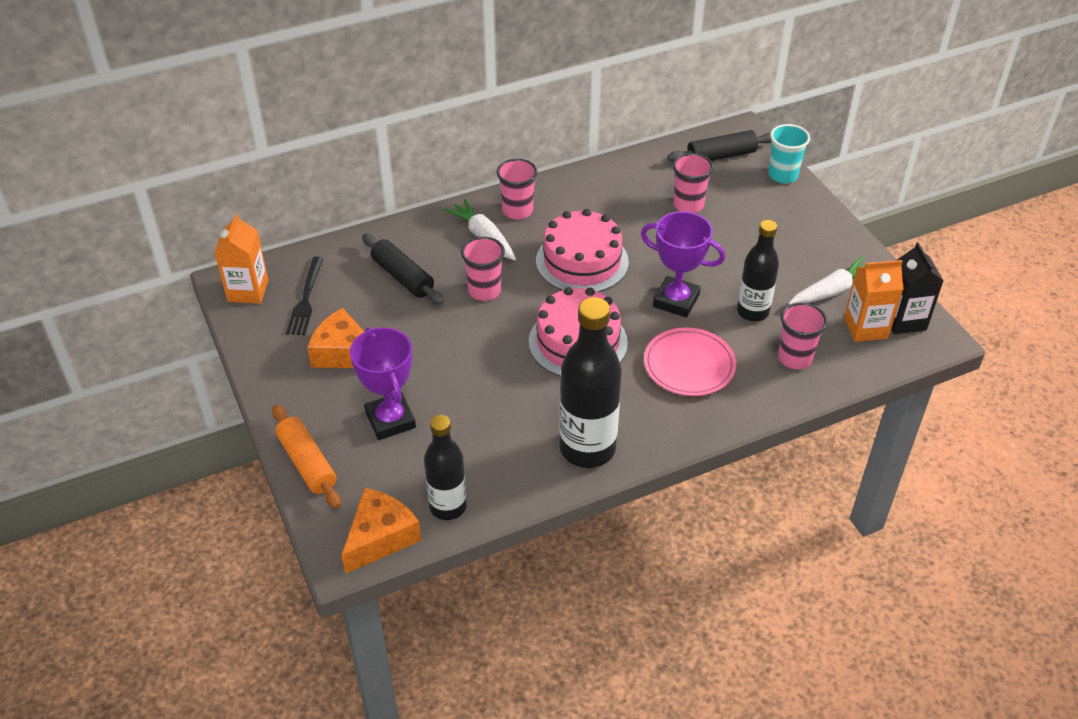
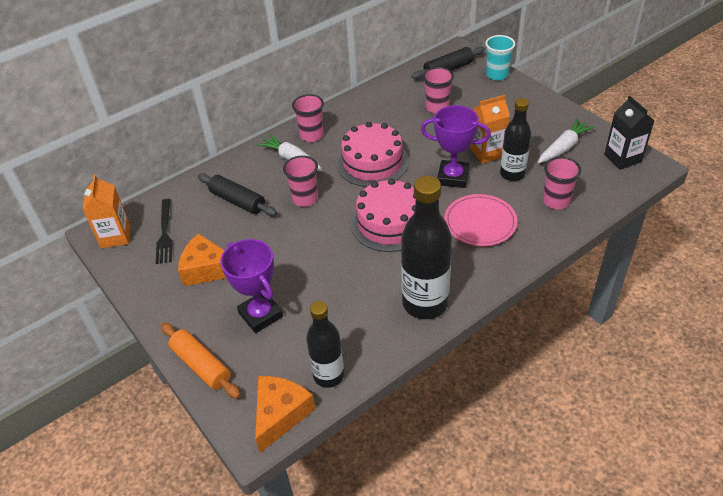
camera: 10 degrees left, 0 degrees up
orange carton [844,260,904,342] -> orange carton moved to [471,95,510,163]

